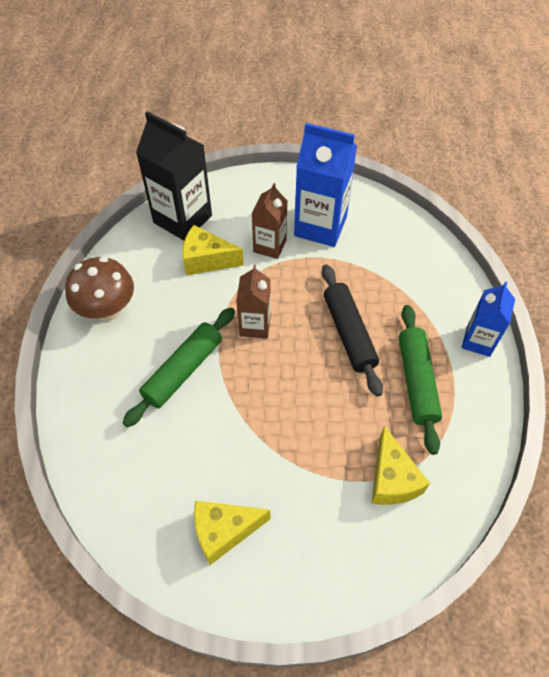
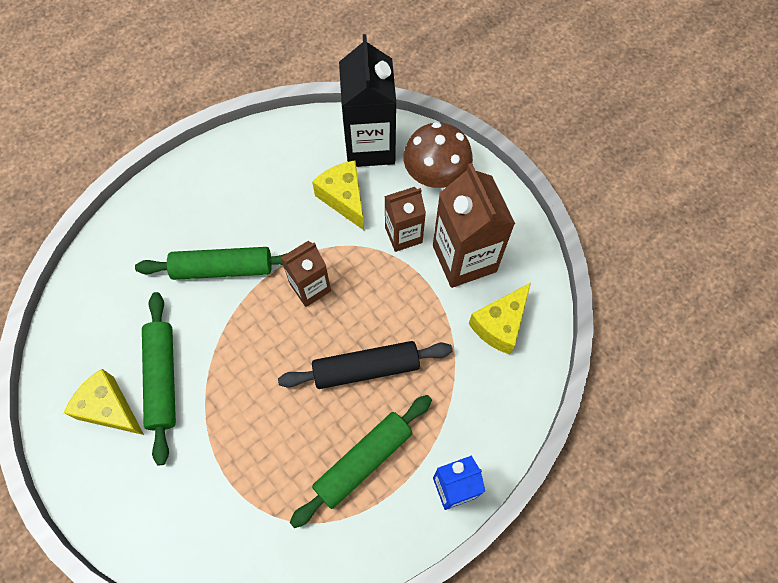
camera: 50 degrees right, 10 degrees up
brown mushroom [65,257,134,321] -> brown mushroom moved to [403,122,473,188]
blue carton [294,123,357,247] -> brown carton [433,163,515,288]
black rolling pin [322,264,383,397] -> black rolling pin turned 45 degrees clockwise [278,341,453,389]
yellow cheese [371,426,430,505] -> yellow cheese moved to [469,283,531,355]
none -> green rolling pin [142,292,176,465]

